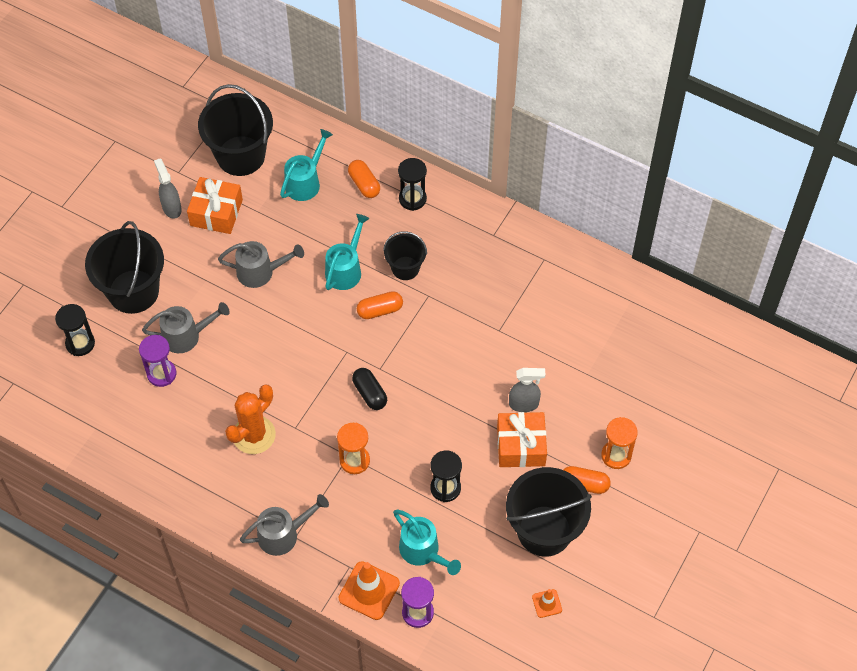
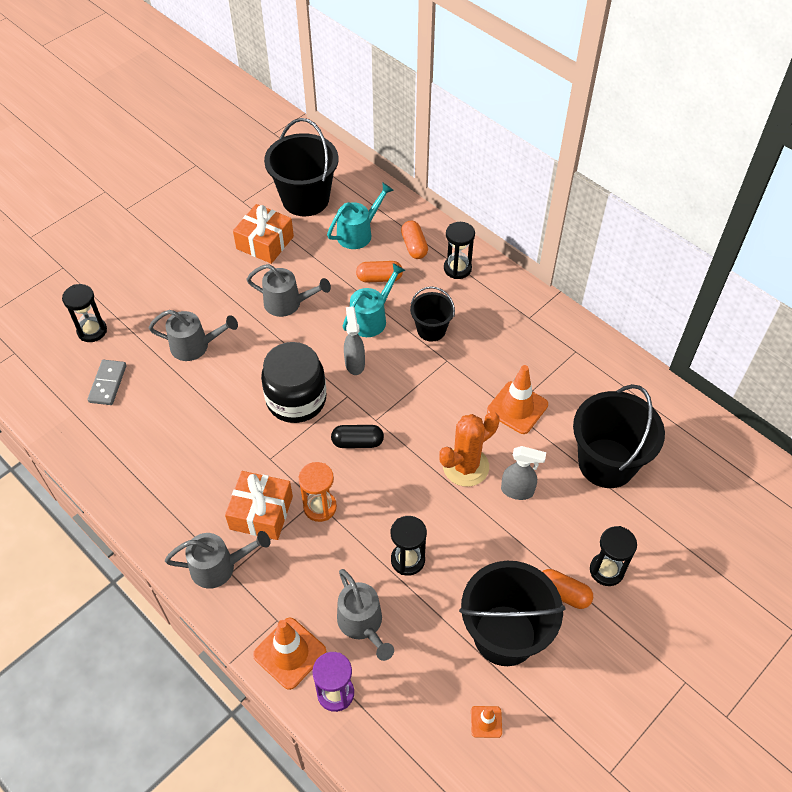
camera: 15 degrees right, 5 degrees down
black bucket [85,221,164,314] -> black bucket moved to [573,384,665,488]
purple hourglass [139,335,176,387] -> none
grey spray bottle [154,158,182,219] -> grey spray bottle moved to [344,306,365,375]
orange cactus [225,384,276,454] -> orange cactus moved to [439,412,500,487]
black capsule [352,368,387,410] -> black capsule turned 75 degrees counterclockwise [331,425,384,448]
orange capsule [357,291,403,319] -> orange capsule moved to [356,261,403,282]
turquoise watering can [393,510,461,575] -> grey watering can [337,569,394,661]
orange gift [497,412,547,467] -> orange gift moved to [225,471,293,540]
orange hourglass [601,417,638,469] -> black hourglass [590,526,637,586]
none -> grey domino [87,360,126,405]
none -> black jar [261,342,326,423]
none -> orange traffic cone [487,365,548,434]

